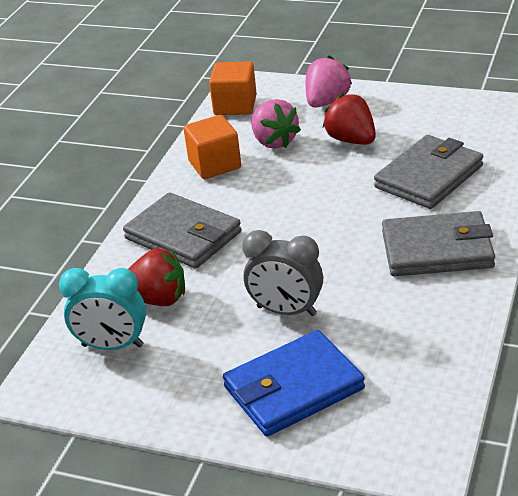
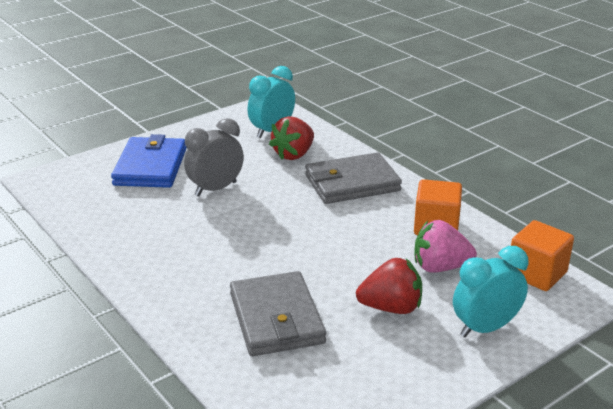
camera: 120 degrees right, 5 degrees down
pink strawberry [306,56,352,108] -> turquoise clock [453,246,529,337]
grey wallet [382,211,495,276] -> none

